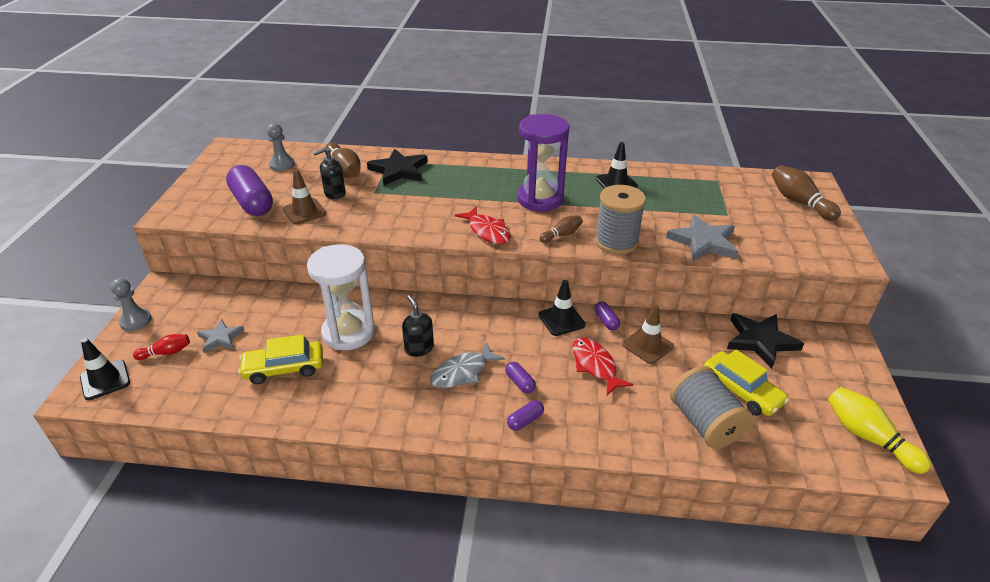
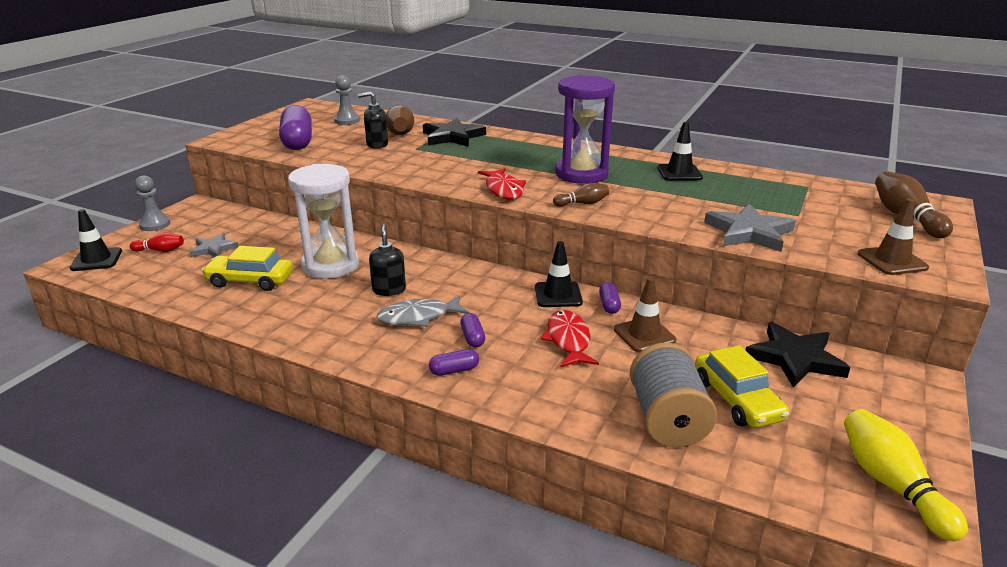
camera: 20 degrees right, 10 degrees down
brown traffic cone [283,169,326,225] -> brown traffic cone moved to [858,198,929,275]
grey spool [595,185,646,254] -> none

